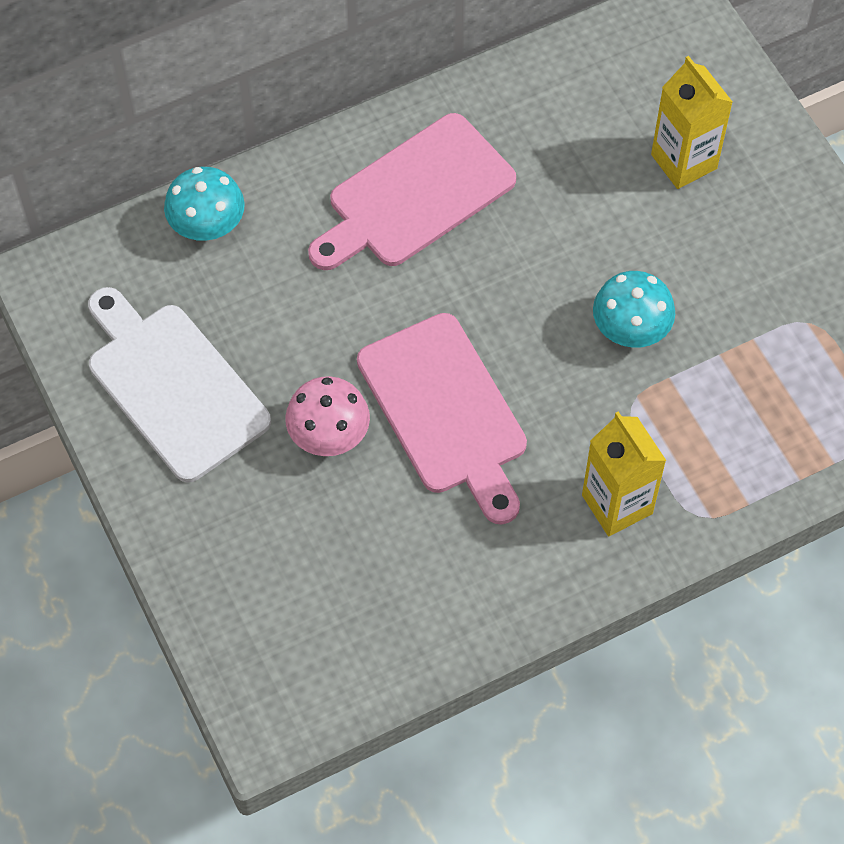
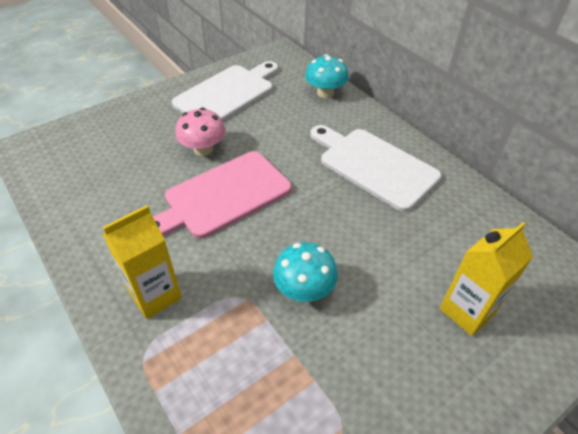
camera: 80 degrees right, 15 degrees down
pink cutting board [308,113,516,270] -> white cutting board [310,125,441,212]

